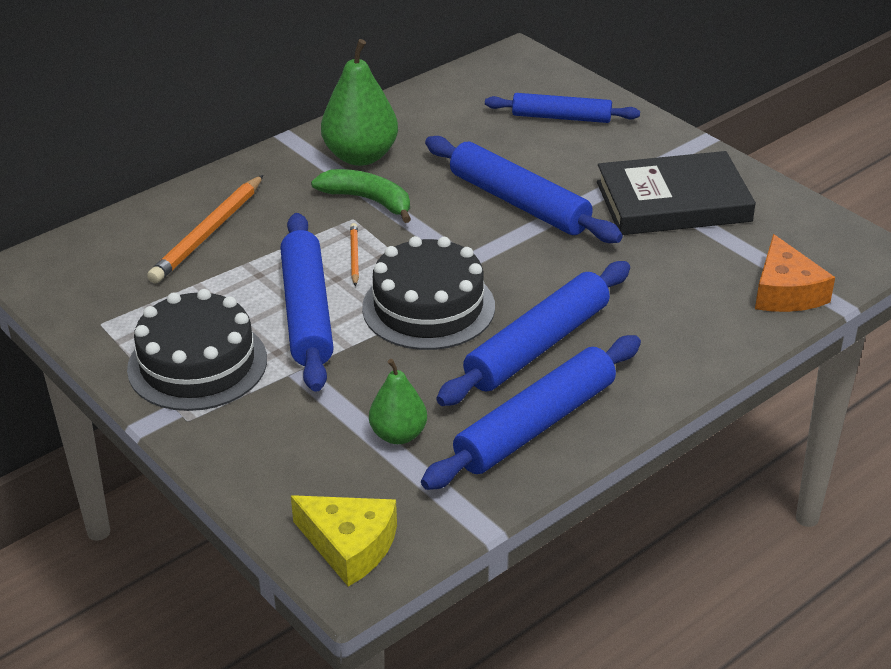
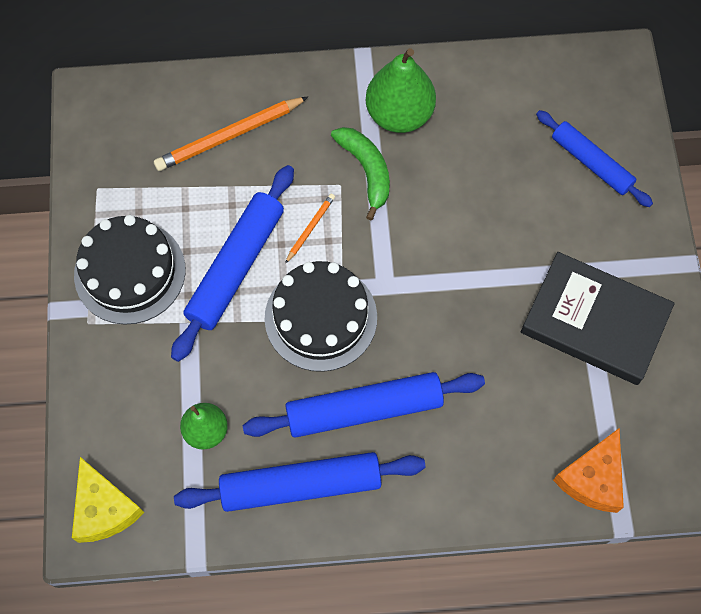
camera: 35 degrees right, 30 degrees up
blue rolling pin [425,136,623,243] -> none

